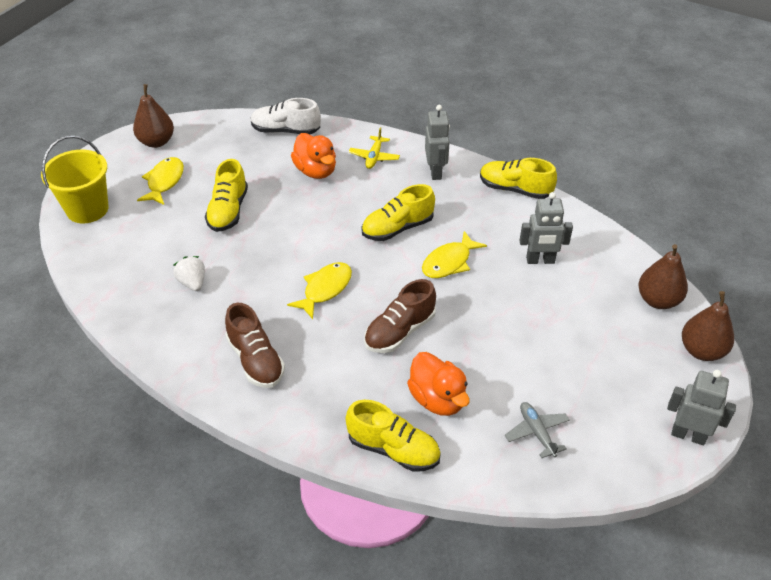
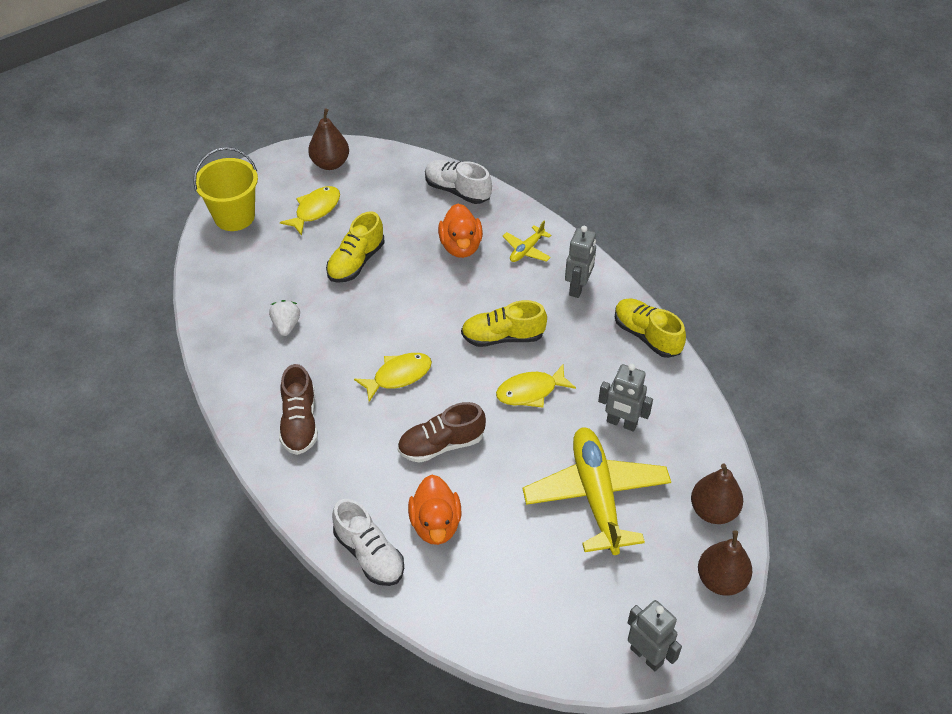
camera: 25 degrees right, 5 degrees up
yellow shoe [346,400,441,472] -> white shoe [332,499,404,586]
grey plane [505,402,570,458] -> none
none -> yellow plane [523,427,671,555]

